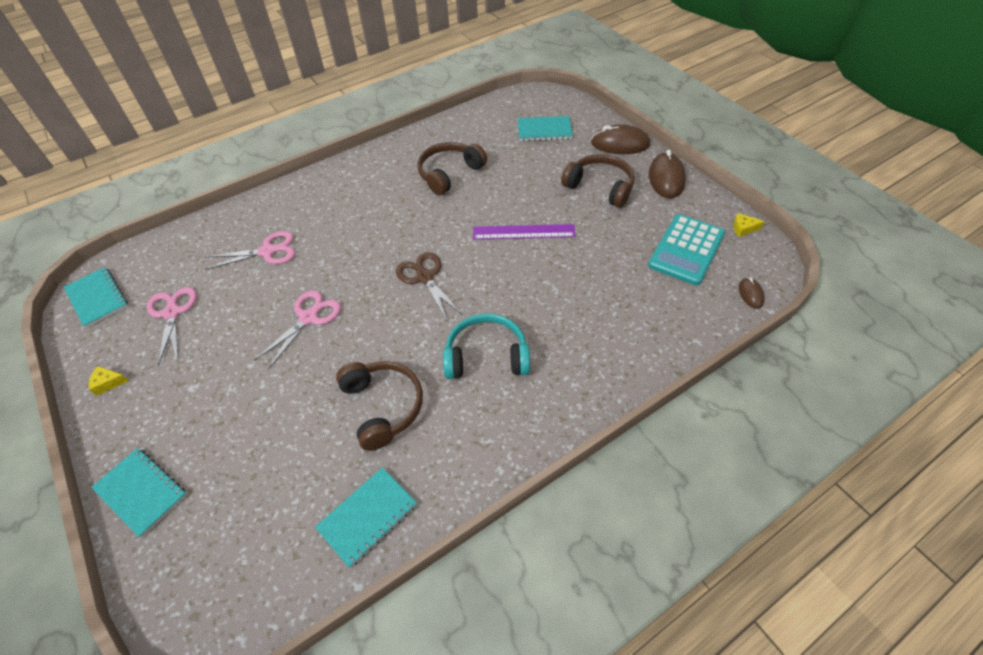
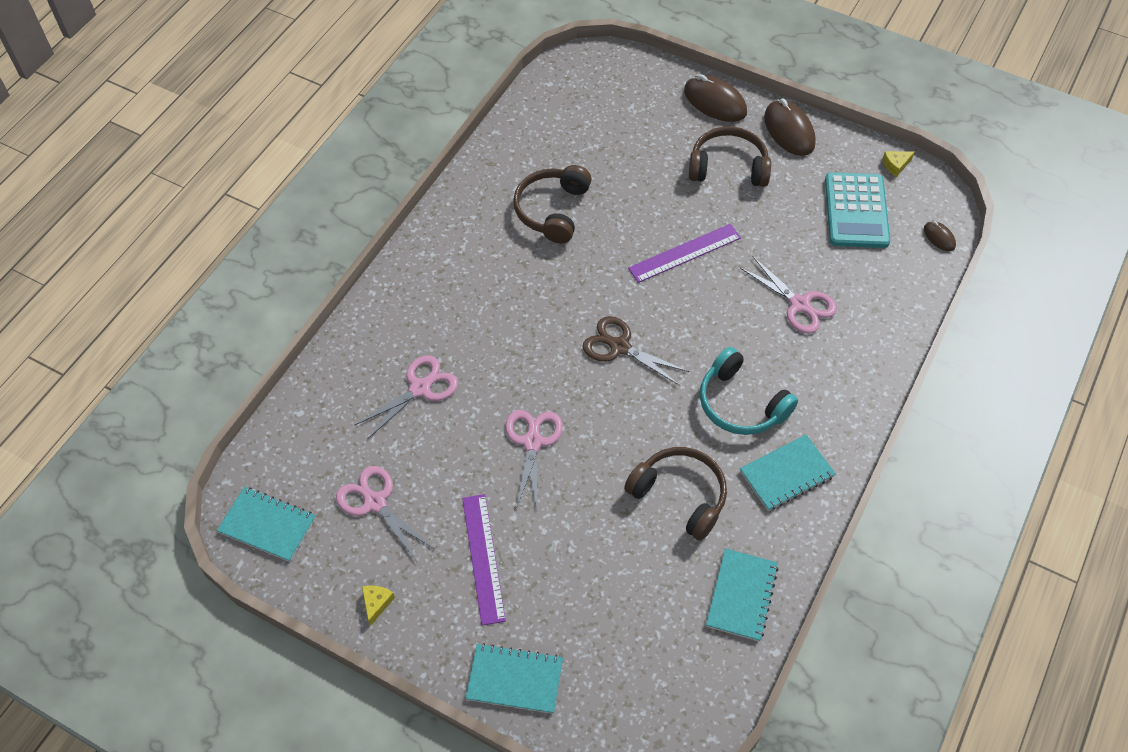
camera: 30 degrees left, 5 degrees up
yellow cheese [89,366,128,396] -> yellow cheese turned 135 degrees clockwise [362,586,395,626]
turquoise headphones [443,314,530,379] -> turquoise headphones turned 105 degrees counterclockwise [700,347,798,435]
turquoise notebook [518,116,573,141] -> turquoise notebook moved to [740,435,836,511]
brown mouse [591,124,650,154] -> brown mouse turned 60 degrees clockwise [684,74,747,122]
none -> purple ruler [462,494,506,626]
none -> pink scissors [740,256,837,334]

